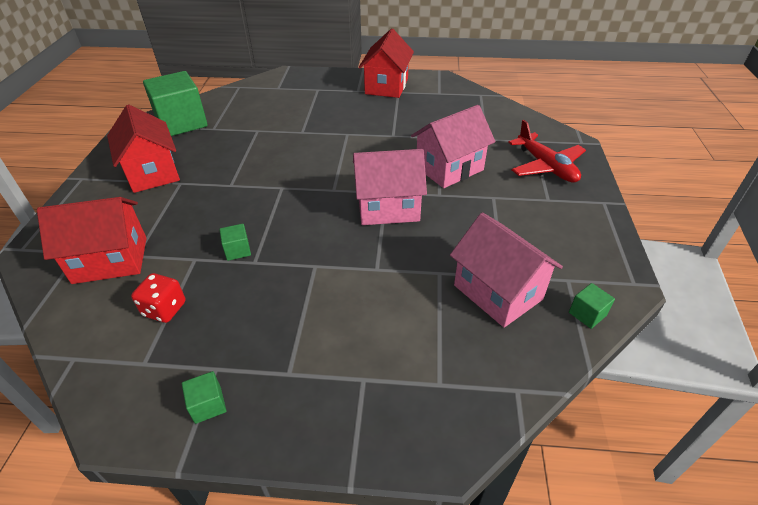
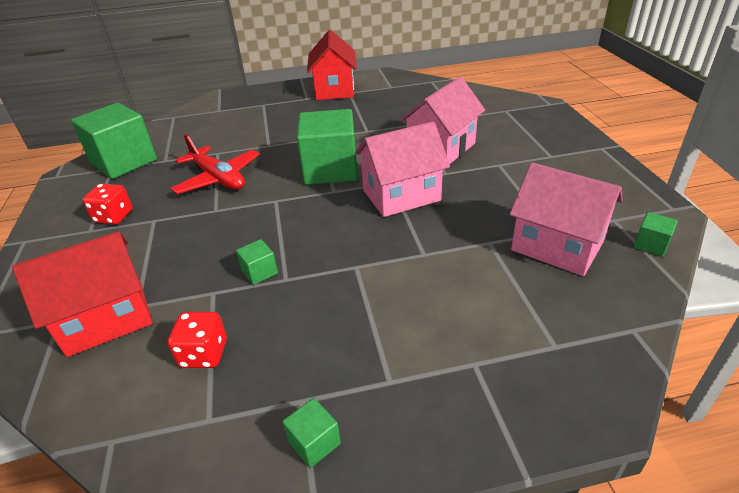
camera: 15 degrees left, 5 degrees down
red house [107,104,180,193] -> red dice [83,184,133,225]
red plane [508,120,586,183] -> red plane moved to [170,134,260,194]
none -> green cube [297,109,358,185]

